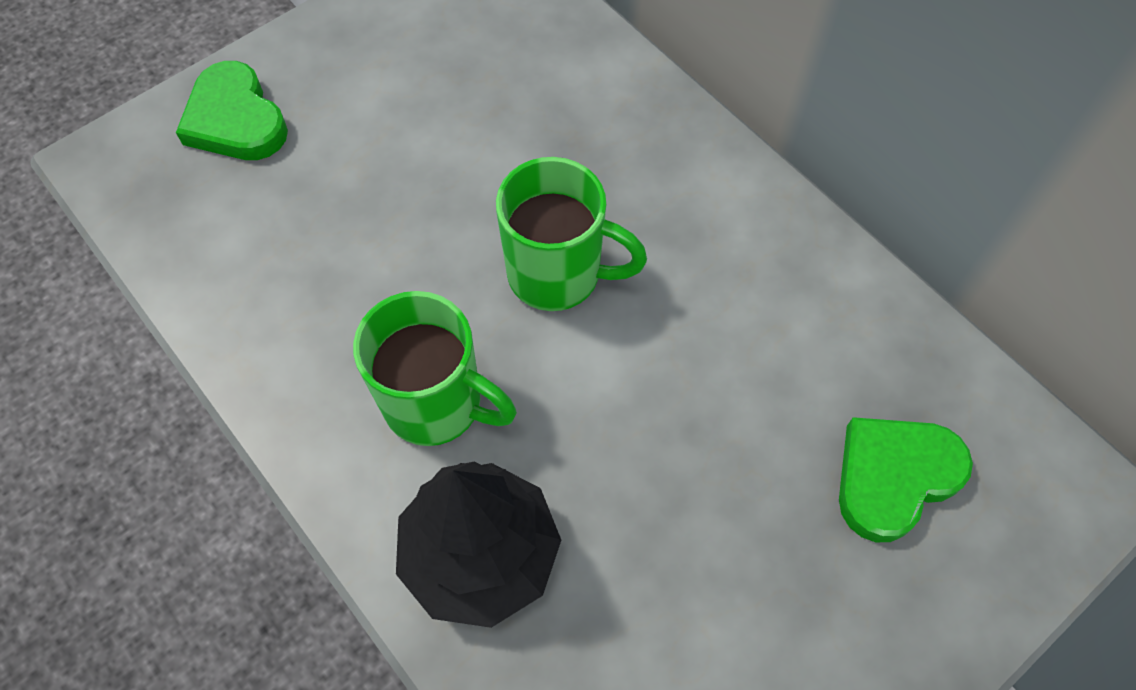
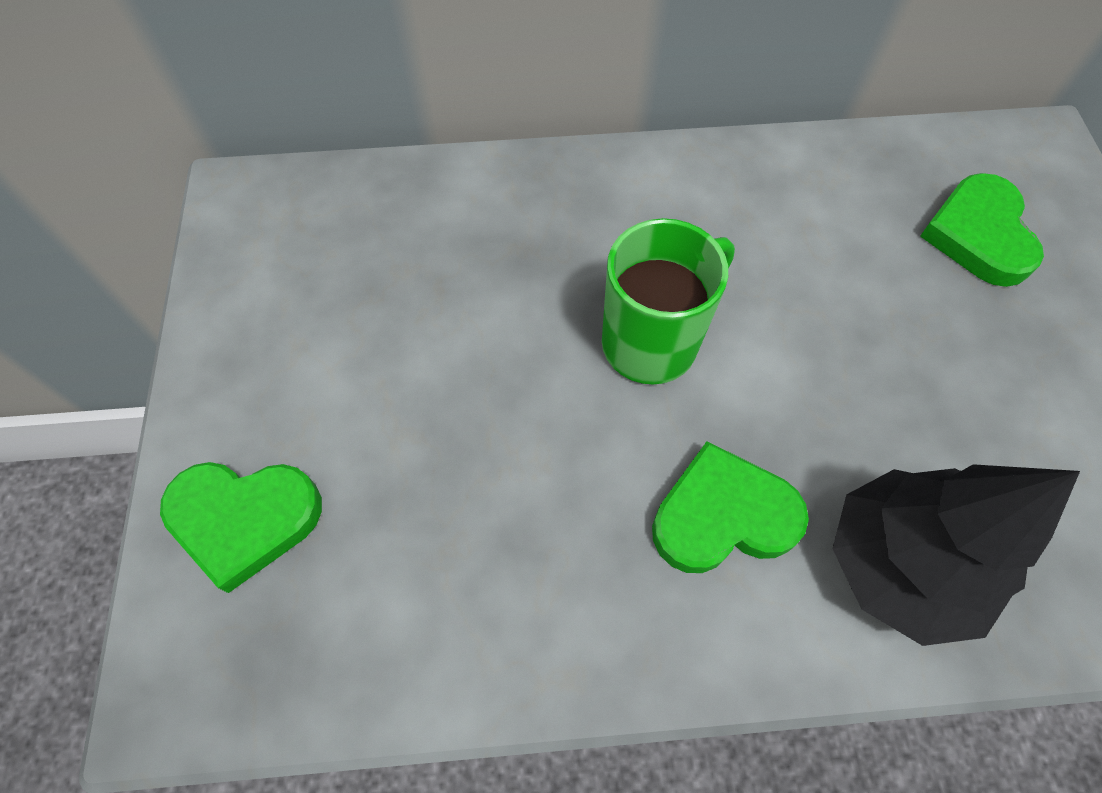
camera: 55 degrees left, 0 degrees up
green mug [353,291,517,446] -> green heart [652,441,809,573]

